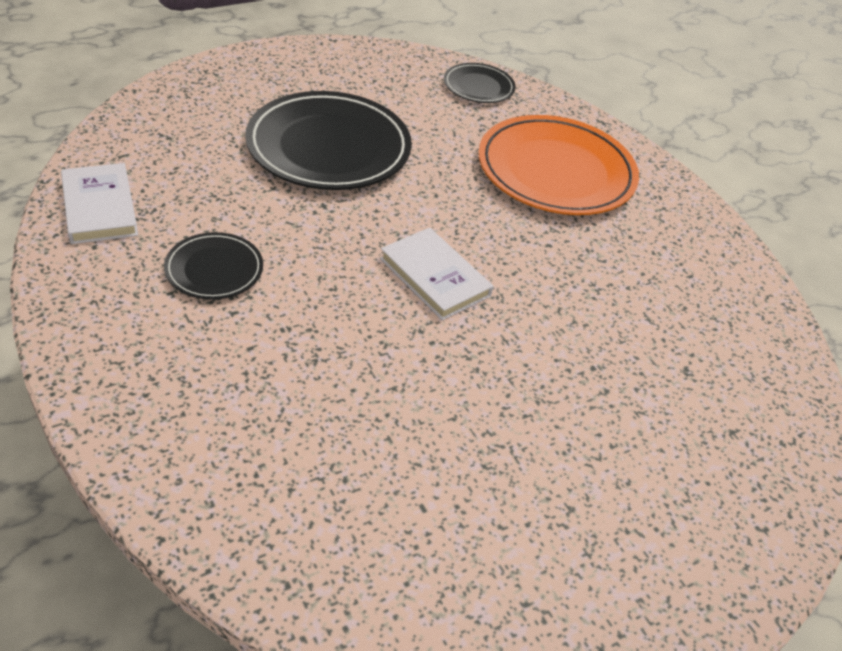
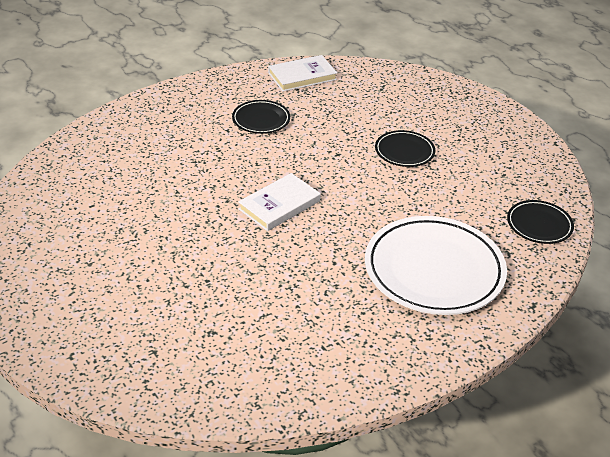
camera: 90 degrees right, 5 degrees down
black plate [245,91,412,190] -> black plate [375,130,435,167], size x0.50
orange plate [478,115,639,215] -> white plate [365,216,507,315]

